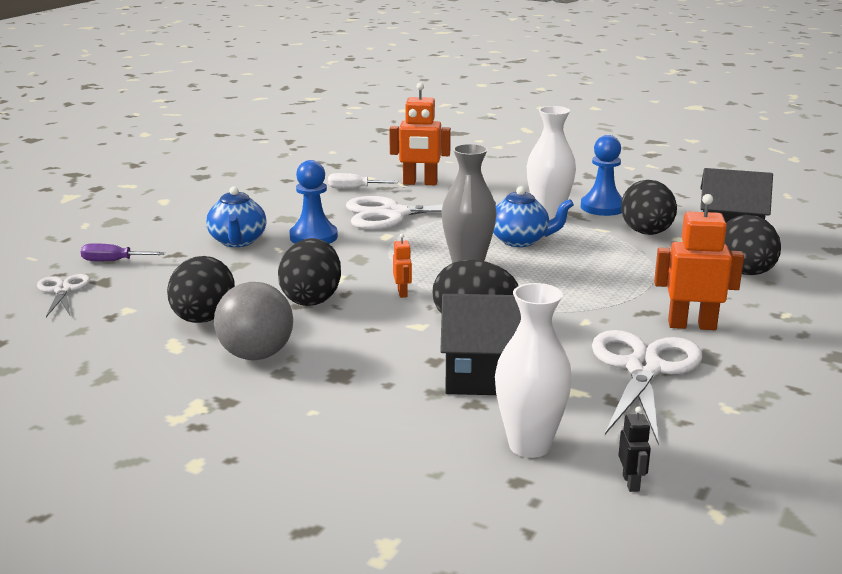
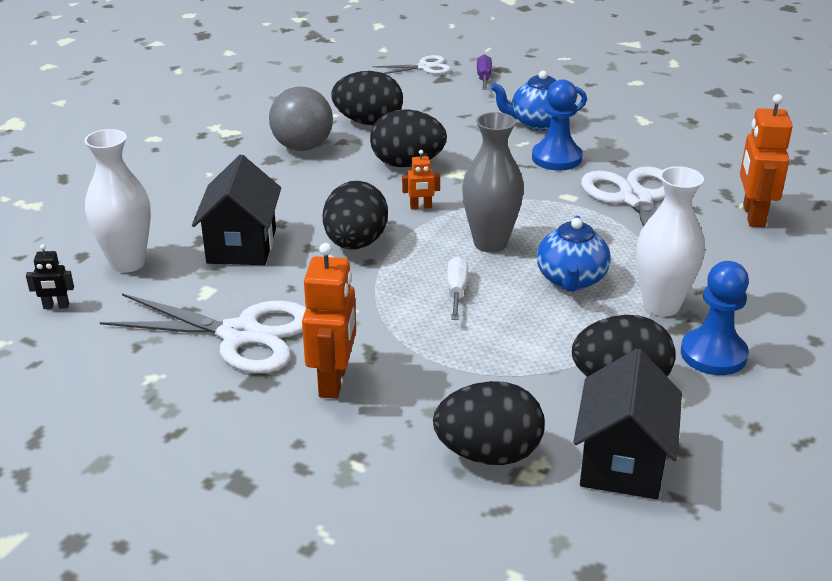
camera: 90 degrees right, 10 degrees up
white screwdriver [328,173,398,189] -> white screwdriver moved to [447,256,468,320]

